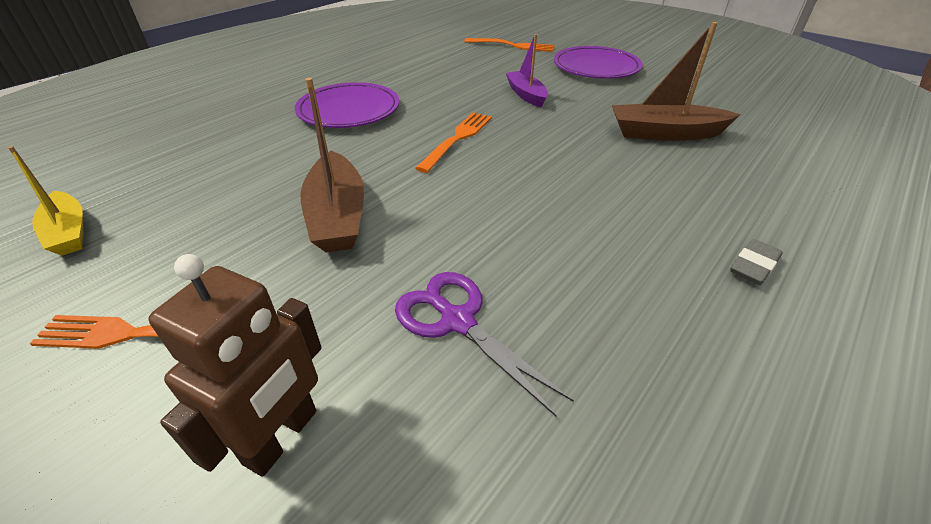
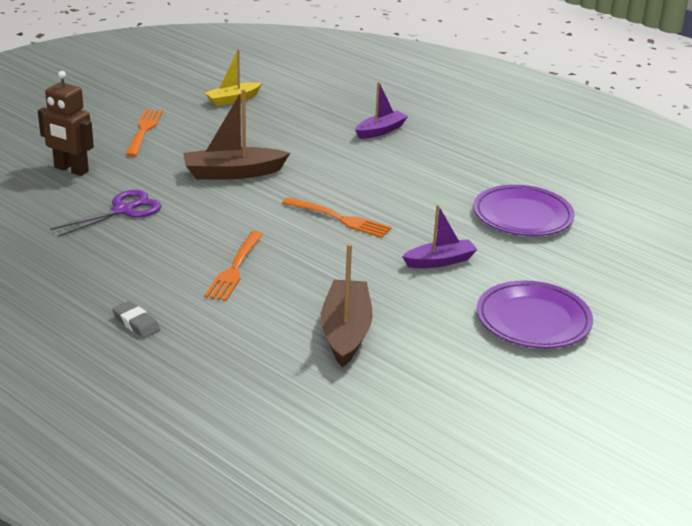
camera: 90 degrees right, 10 degrees down
purple plate [295,82,399,128] -> purple plate moved to [473,185,575,236]
orange fork [465,38,554,52] -> orange fork moved to [204,231,263,301]
none -> purple boat [355,82,408,139]

